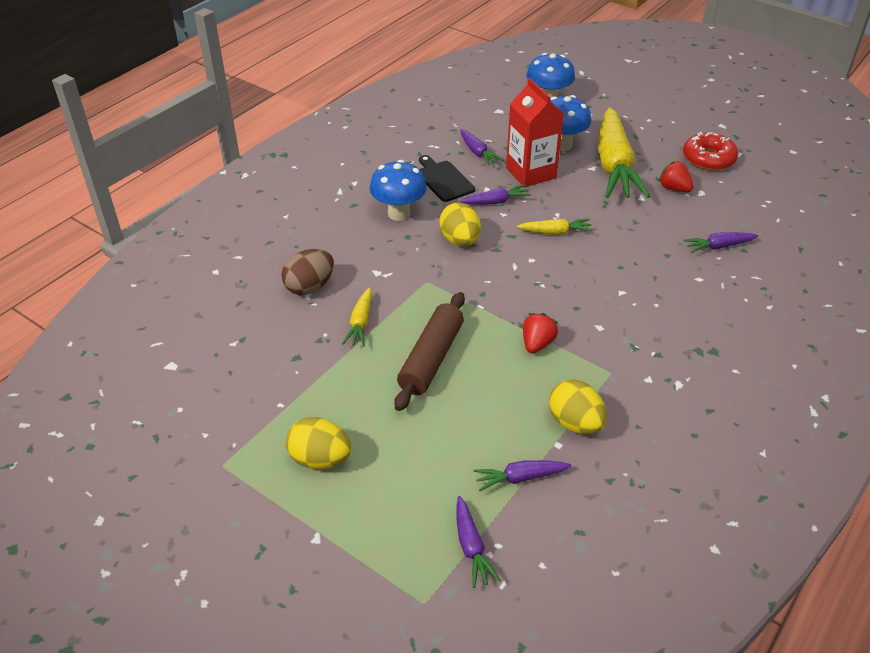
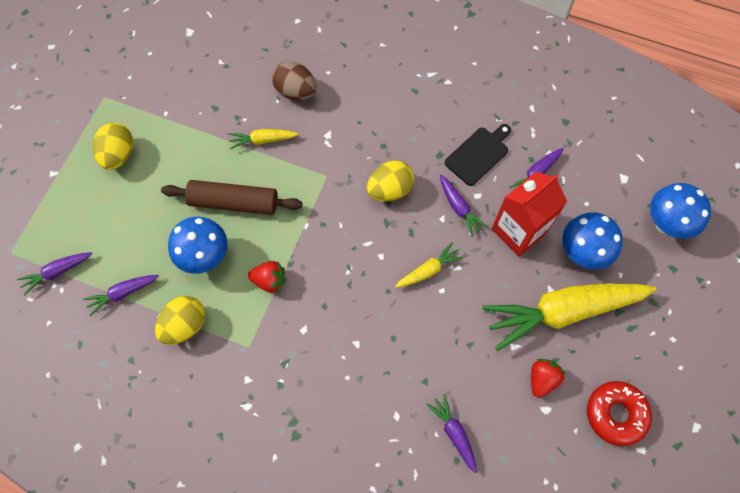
camera: 75 degrees right, 25 degrees up
blue mushroom [370,160,427,221] -> blue mushroom moved to [168,217,228,274]
purple carrot [473,460,571,491] -> purple carrot turned 90 degrees counterclockwise [83,275,159,316]
yellow carrot [517,219,593,235] -> yellow carrot turned 105 degrees counterclockwise [395,242,463,288]

